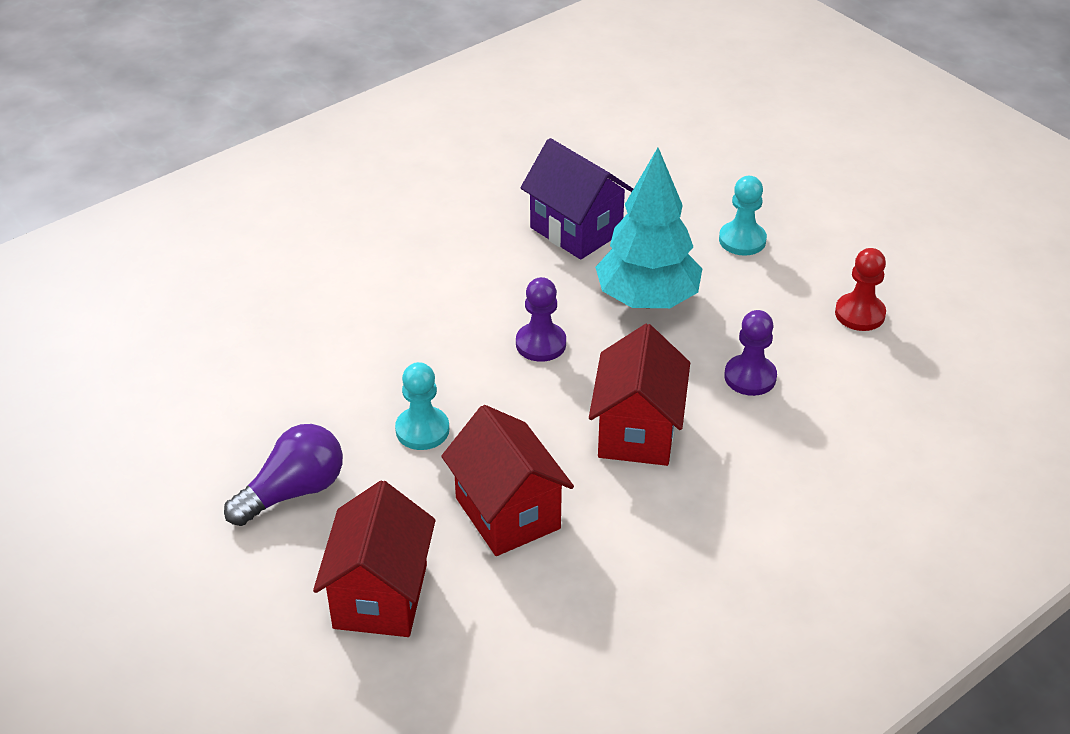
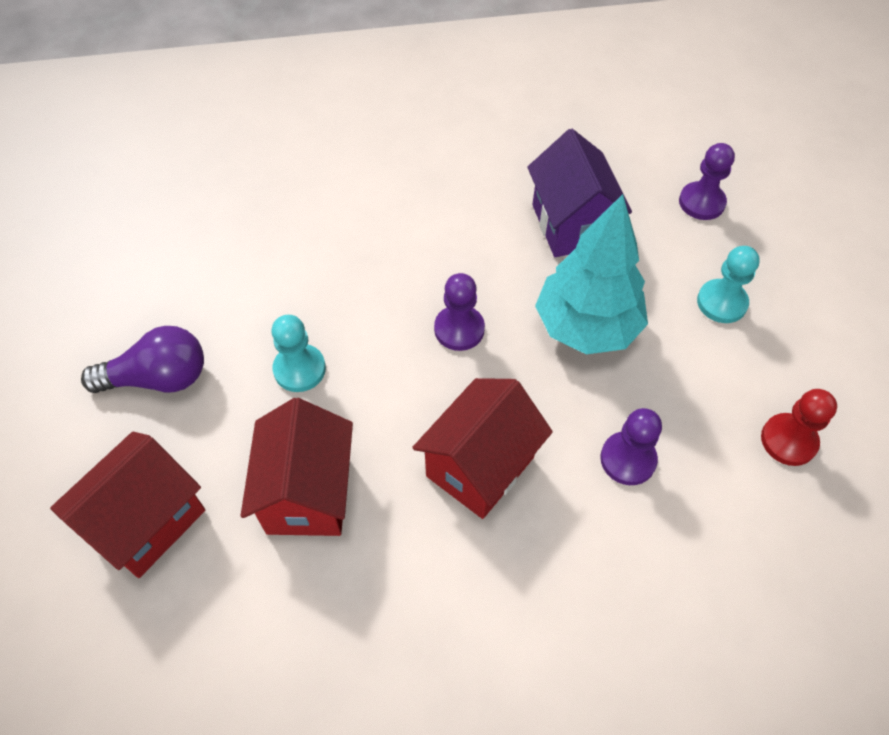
camera: 30 degrees right, 15 degrees up
none -> purple pawn [679,143,735,220]

